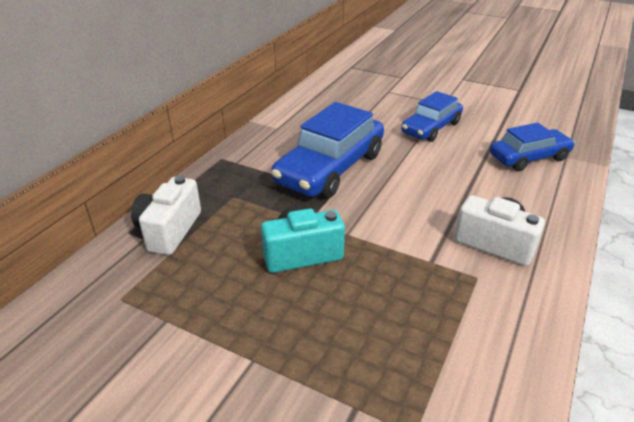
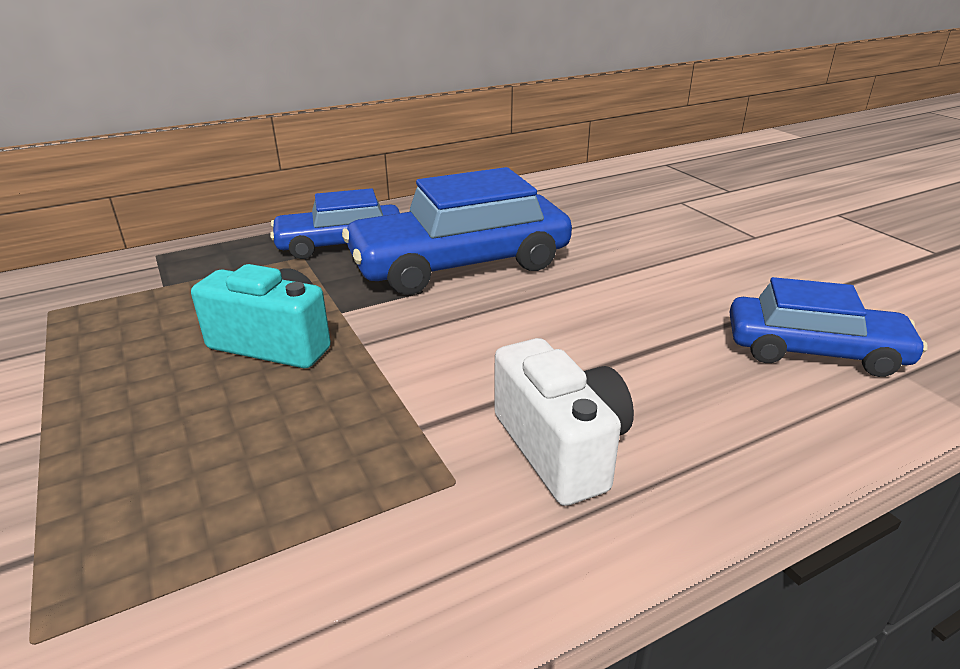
camera: 35 degrees right, 5 degrees down
white camera [131,176,201,255] -> none
blue car [401,91,463,142] -> blue car moved to [270,188,400,259]

